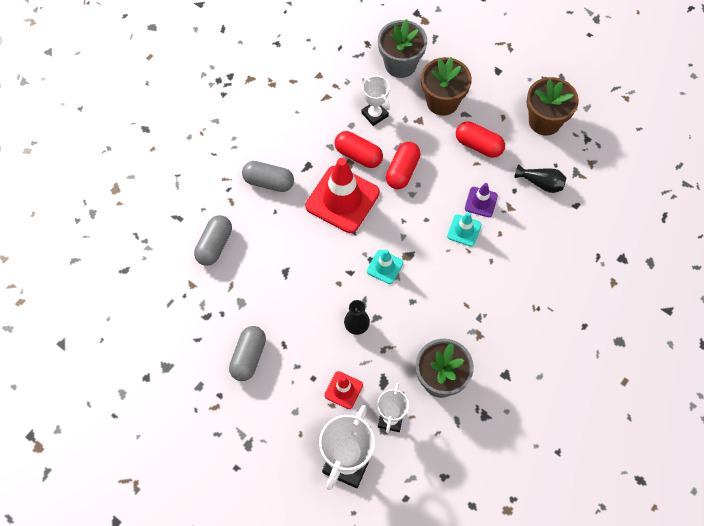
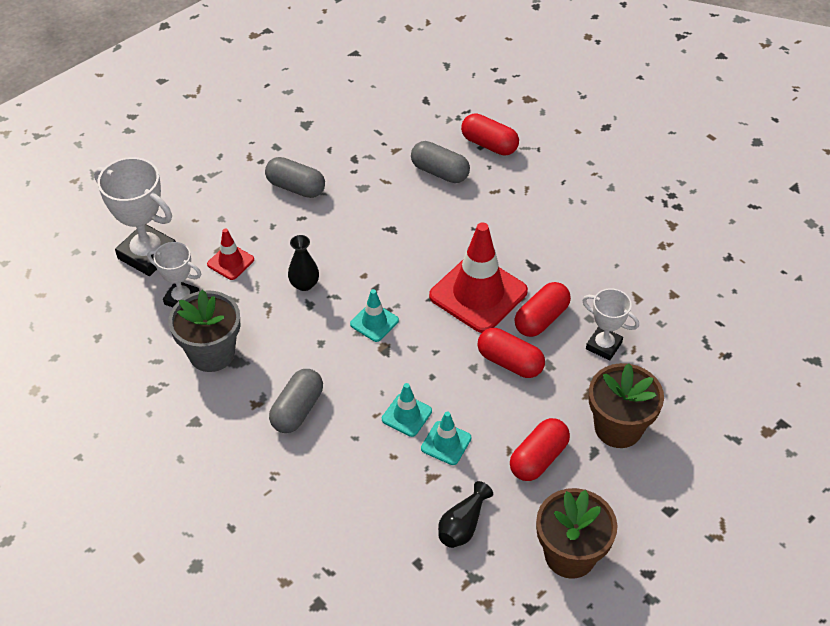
camera: 100 degrees right, 15 degrees down
grey capsule [242,161,294,192] -> grey capsule moved to [269,369,323,433]
white trophy [362,76,390,126] -> white trophy turned 60 degrees clockwise [582,288,639,361]
grey flower pot [378,19,427,78] -> none
purple traffic cone [465,183,498,217] -> turquoise traffic cone [421,411,472,465]
none -> red capsule [461,113,519,156]

